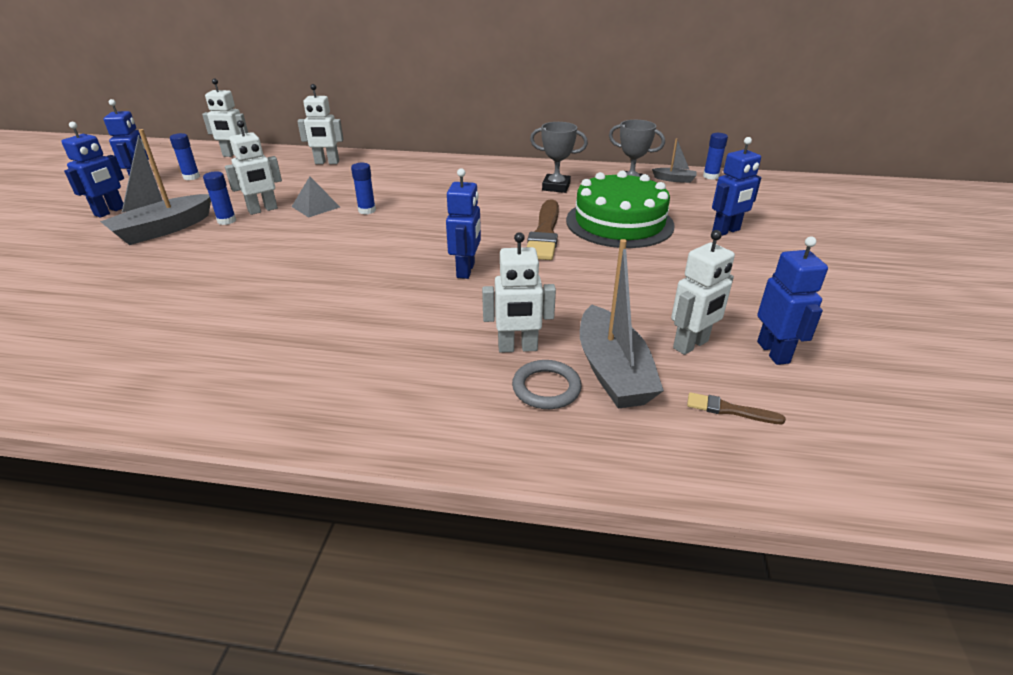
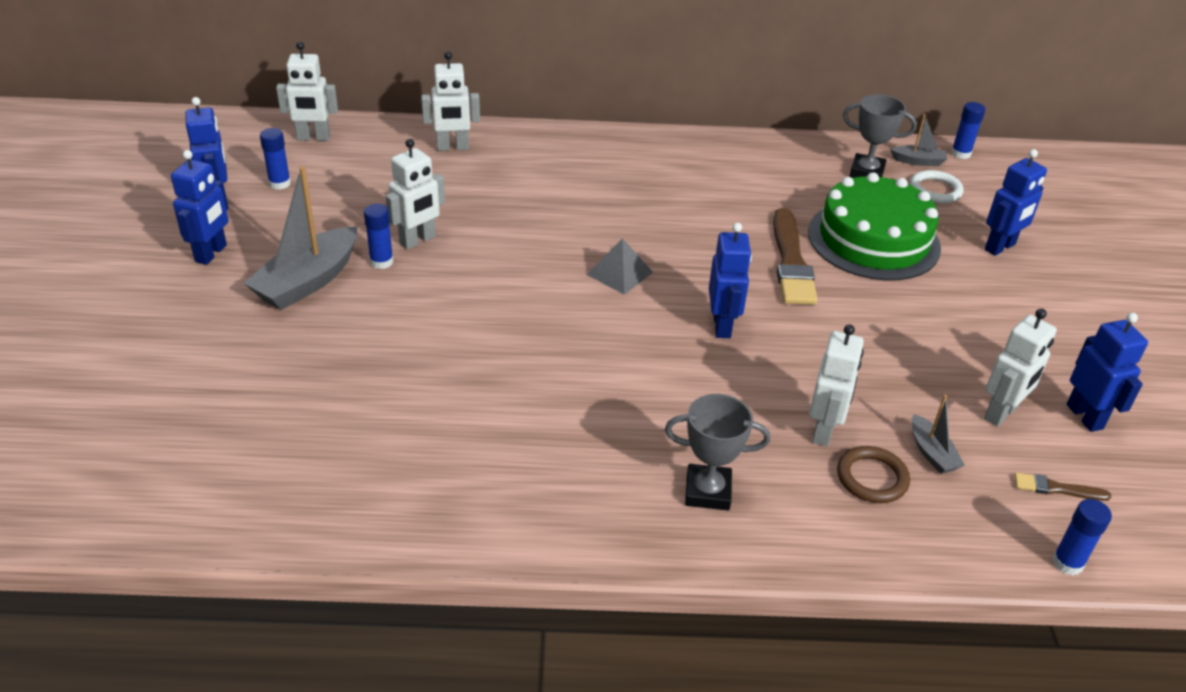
camera: 10 degrees left, 5 degrees up
grey pyramid [291,177,340,218] -> grey pyramid moved to [586,238,653,295]
blue glue stick [351,163,376,215] -> blue glue stick moved to [1052,499,1112,575]
white robot [482,232,556,353] -> white robot turned 60 degrees counterclockwise [809,324,864,446]
grey ring [512,360,582,409] -> brown ring [837,446,910,503]
grey trophy [530,122,588,193] -> grey trophy moved to [665,394,770,510]
grey boat [580,239,664,409] -> grey boat [912,395,965,474], size x0.50
none -> white ring [910,170,964,204]

